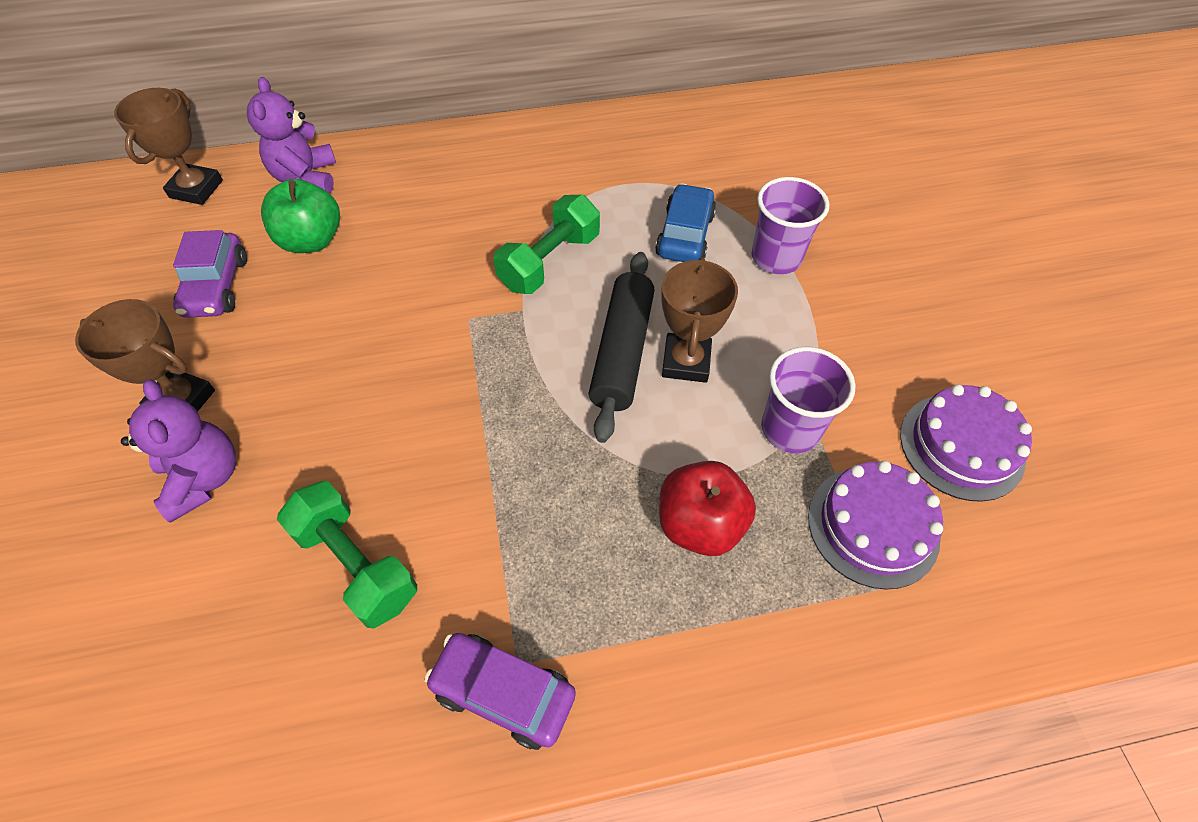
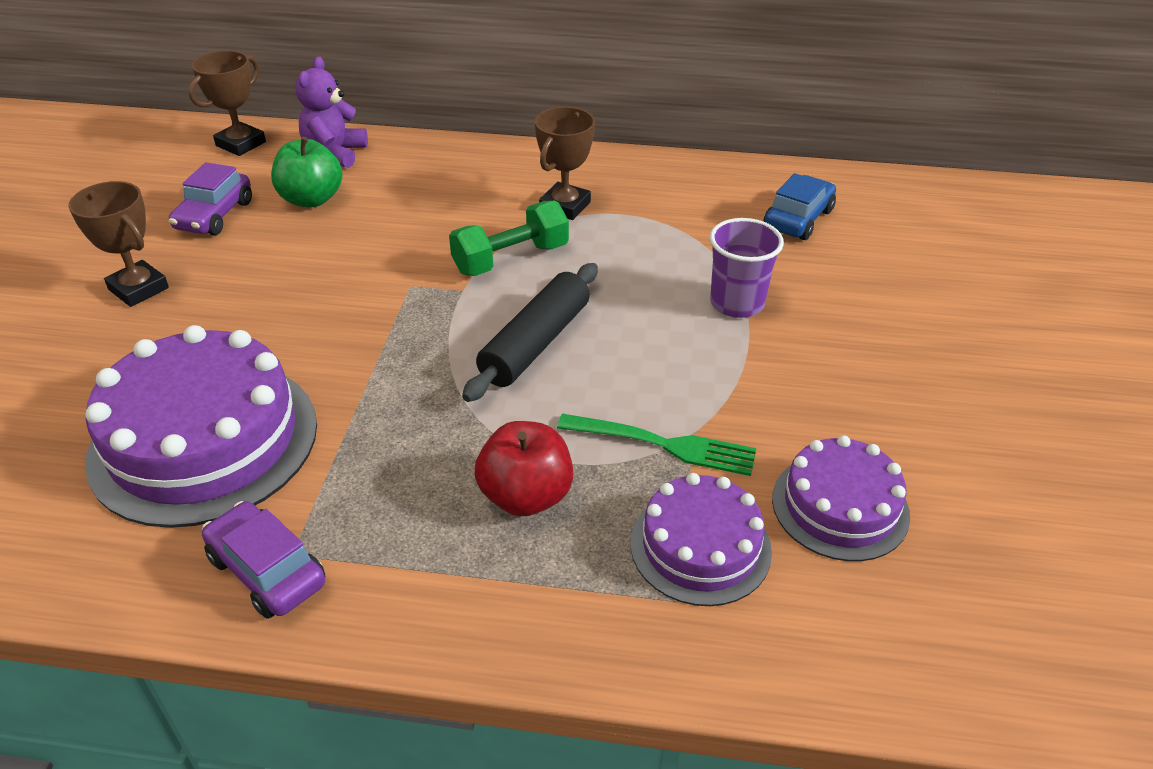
camera: 20 degrees right, 15 degrees down
purple teddy bear [121,380,236,523] -> none
green dumbbell [277,481,417,629] -> purple cake [85,325,317,528]
blue car [655,184,716,262] -> blue car moved to [763,173,836,240]
brown trophy [661,257,738,383] -> brown trophy moved to [535,107,595,220]
purple cup [761,347,855,453] -> green fork [557,413,756,476]

